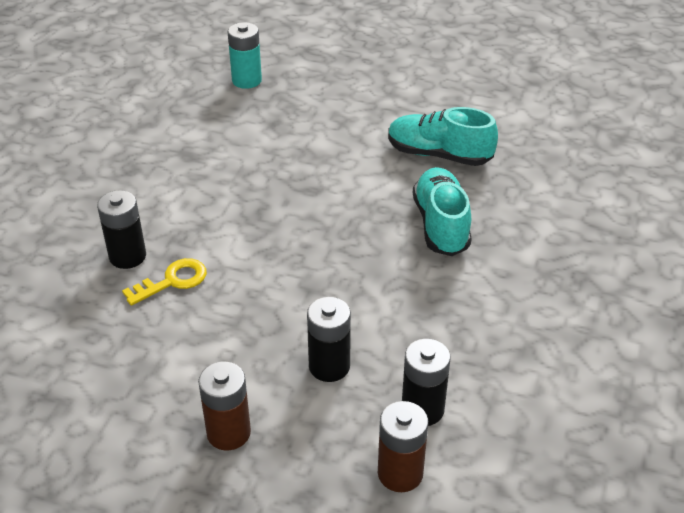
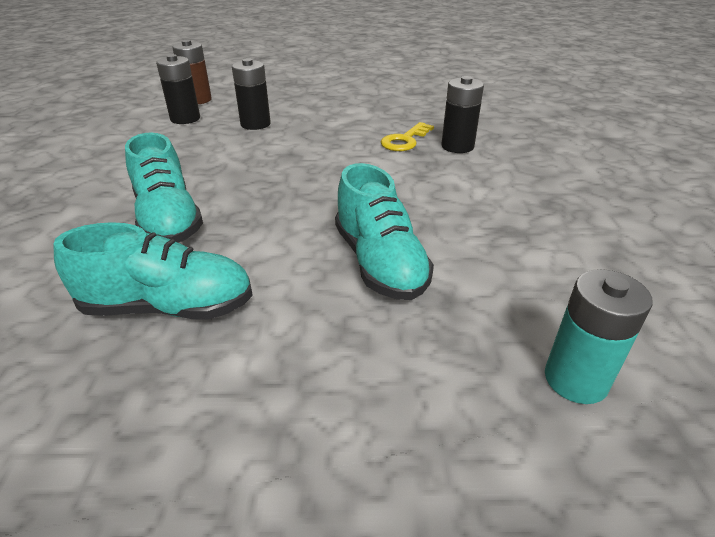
camera: 160 degrees right, 5 degrees down
brown battery [198,362,251,451] -> none
none -> turquoise shoe [335,163,434,300]

